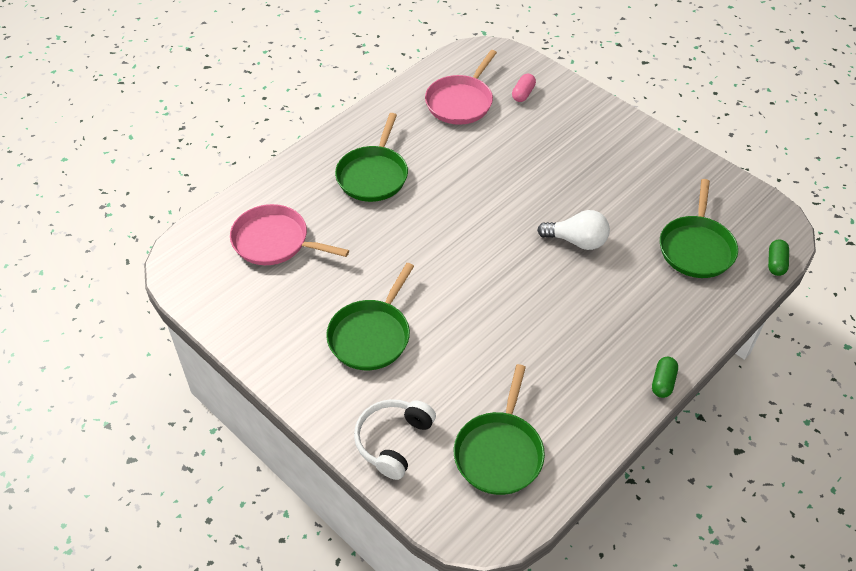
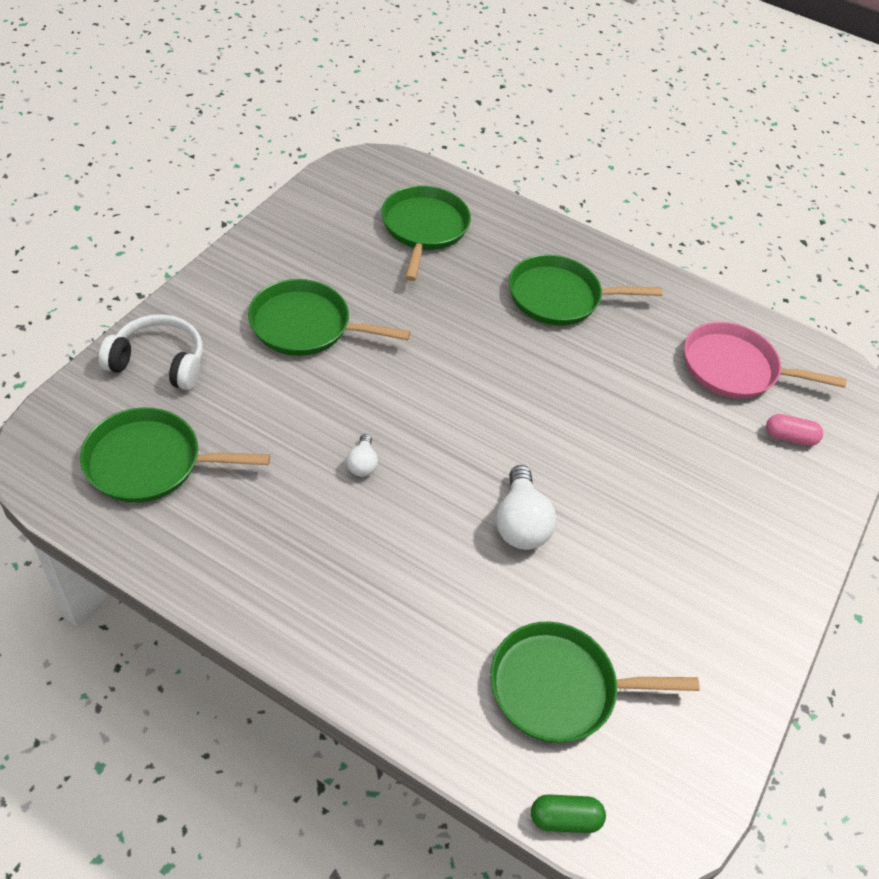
camera: 70 degrees right, 0 degrees up
pink pan [230,204,349,265] -> green pan [381,186,471,281]
green capsule [652,357,678,398] -> none
none -> white light bulb [347,434,378,477]

